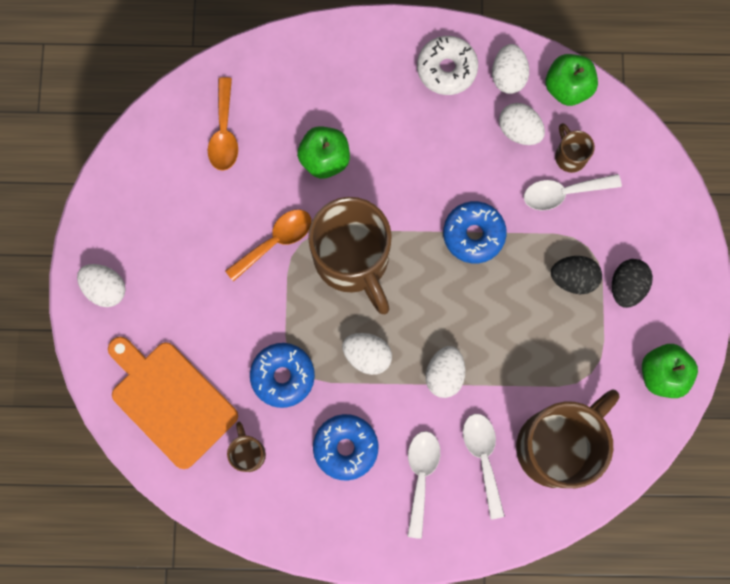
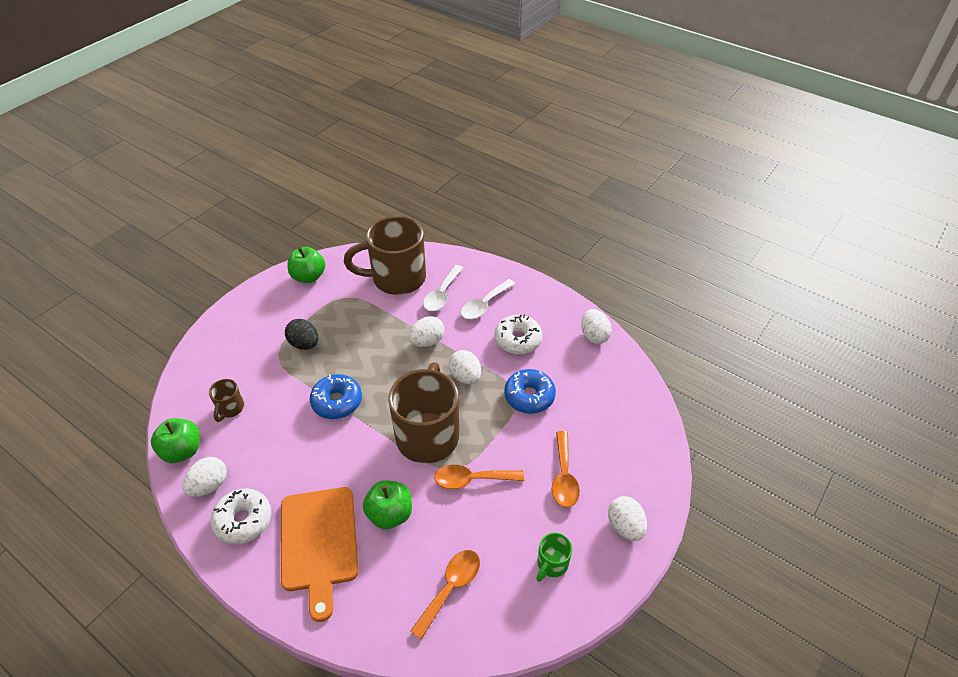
camera: 145 degrees left, 30 degrees down
orange cutting board [108,337,238,469] -> orange cutting board moved to [281,487,358,622]
brown mug [227,422,266,472] -> none
blue donut [313,414,378,480] -> white donut [494,314,543,355]
white egg [499,103,545,145] -> white egg moved to [581,309,612,344]
white spoon [524,174,622,210] -> none
black egg [612,259,653,308] -> none
none -> green mug [536,533,572,582]
none -> orange spoon [552,431,580,508]

